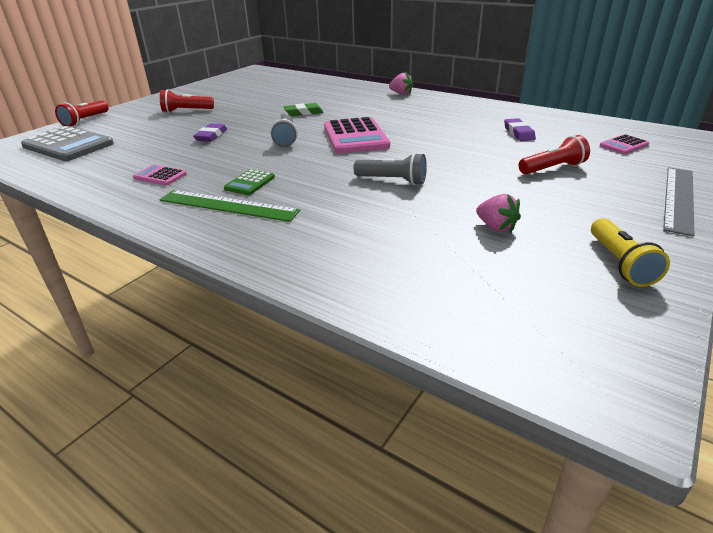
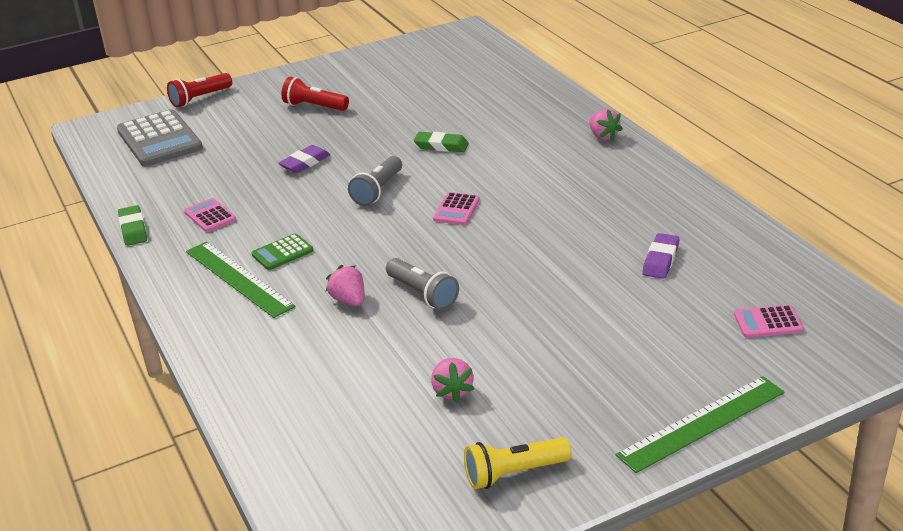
camera: 30 degrees right, 0 degrees up
pink calculator [324,117,390,154] -> pink calculator [433,192,480,225], size x0.49
red flashlight [518,135,590,174] -> none
yellow flashlight [591,218,670,287] -> yellow flashlight turned 45 degrees clockwise [464,437,572,489]
grey ruler [663,167,694,237] -> green ruler [616,376,784,473]
none -> green eraser [118,205,147,246]
none -> pink strawberry [326,265,364,306]

